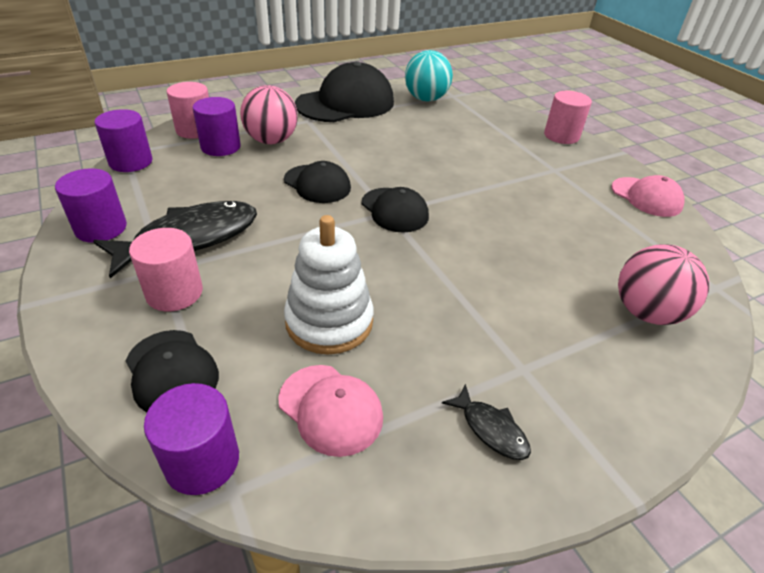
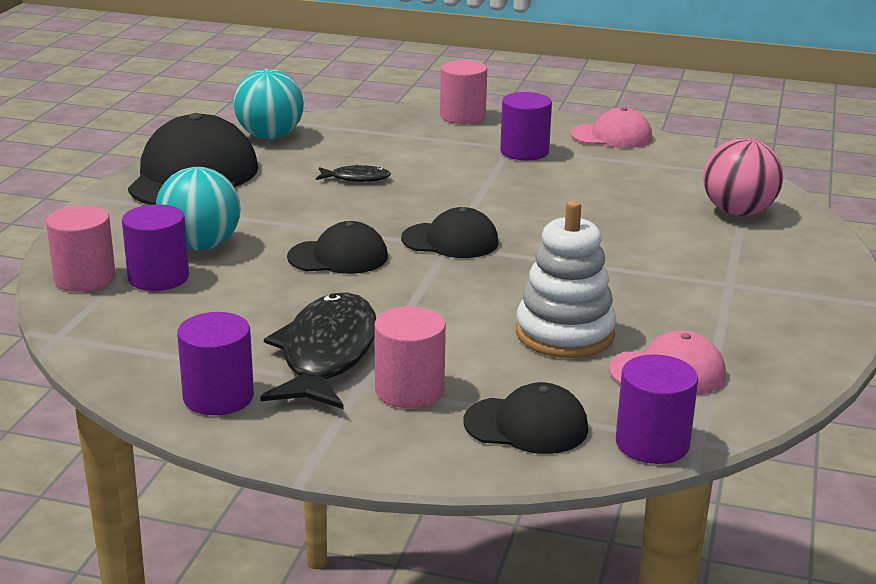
camera: 45 degrees left, 15 degrees down
purple cylinder [95,109,152,172] -> purple cylinder moved to [500,92,552,160]
pink ball [240,85,298,144] -> turquoise ball [156,167,241,251]
black fish [442,384,531,460] -> black fish moved to [316,165,391,182]

